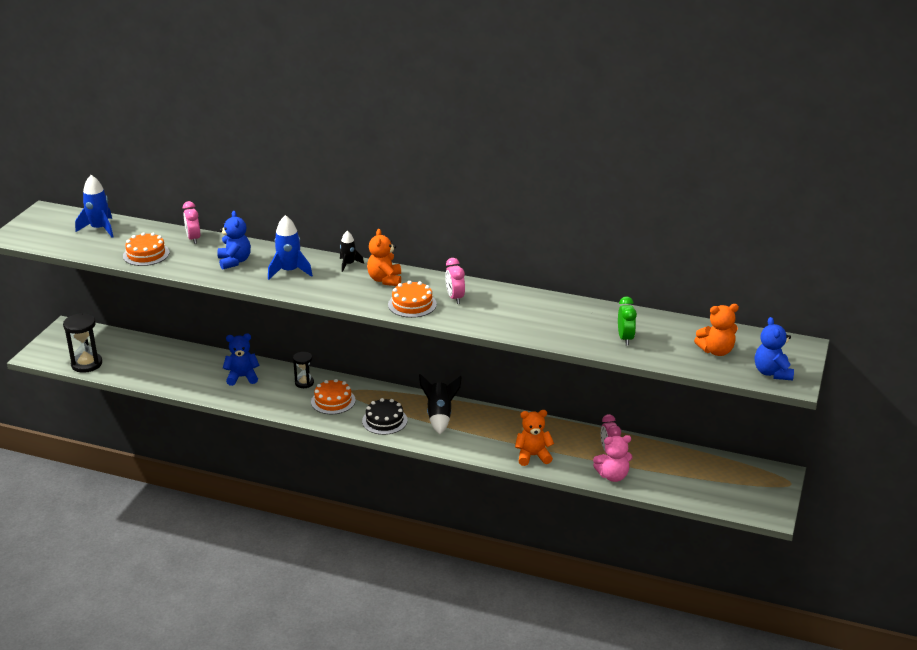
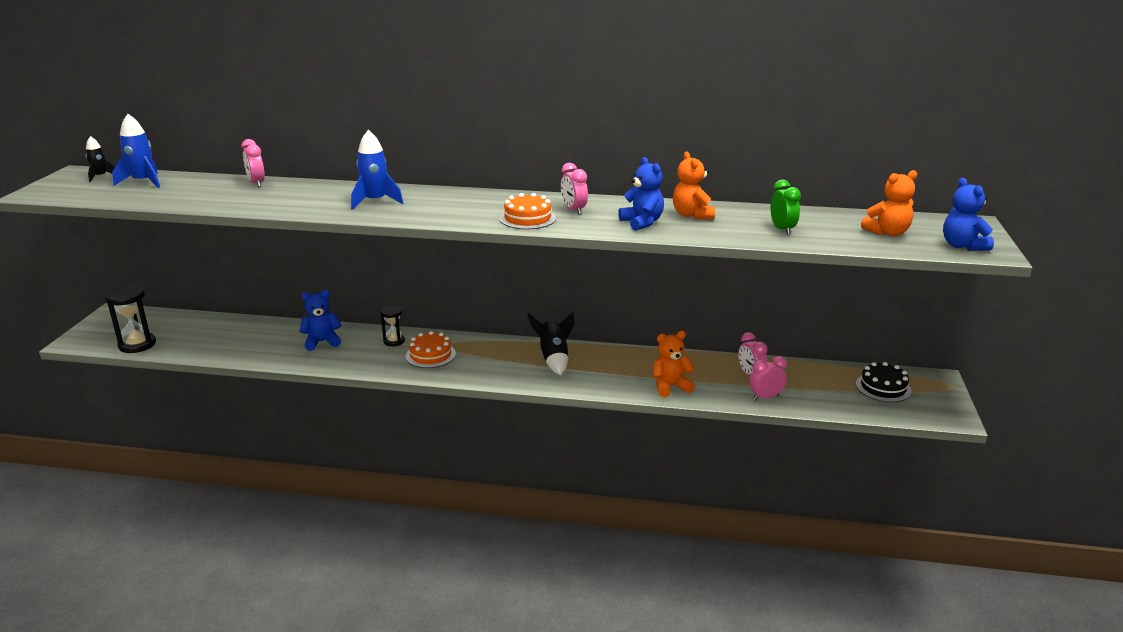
camera: 10 degrees left, 5 degrees down
orange cake [123,232,170,266] -> none
blue teddy bear [217,211,251,270] -> blue teddy bear moved to [618,157,664,231]
black rocket [340,231,364,272] -> black rocket moved to [85,136,115,182]
black cake [362,398,408,435] -> black cake moved to [856,362,911,402]
orange teddy bear [367,229,401,286] -> orange teddy bear moved to [673,152,715,219]
pink teddy bear [593,435,632,482] -> pink clock [749,356,787,401]

